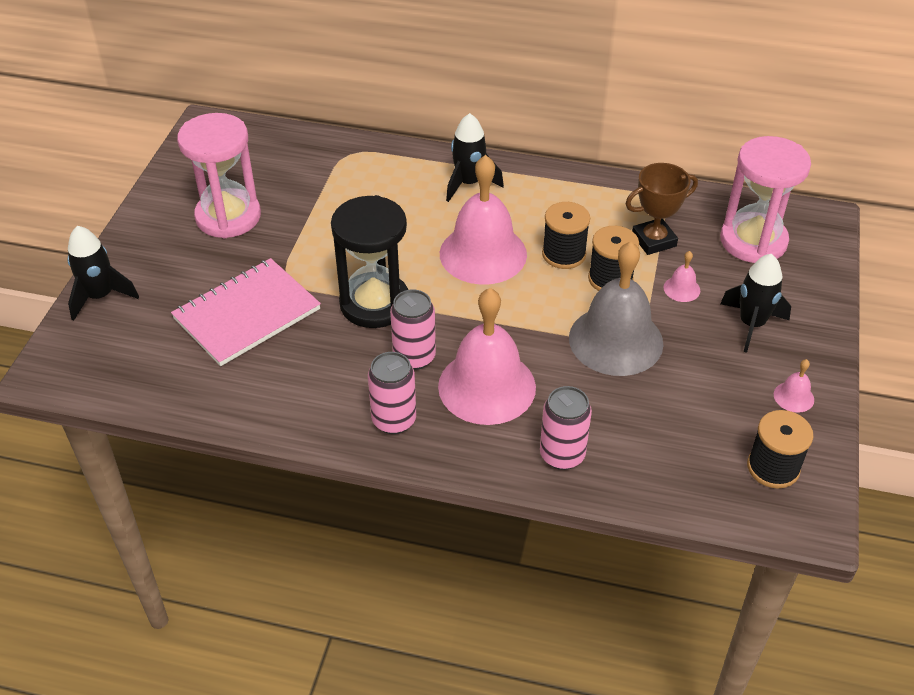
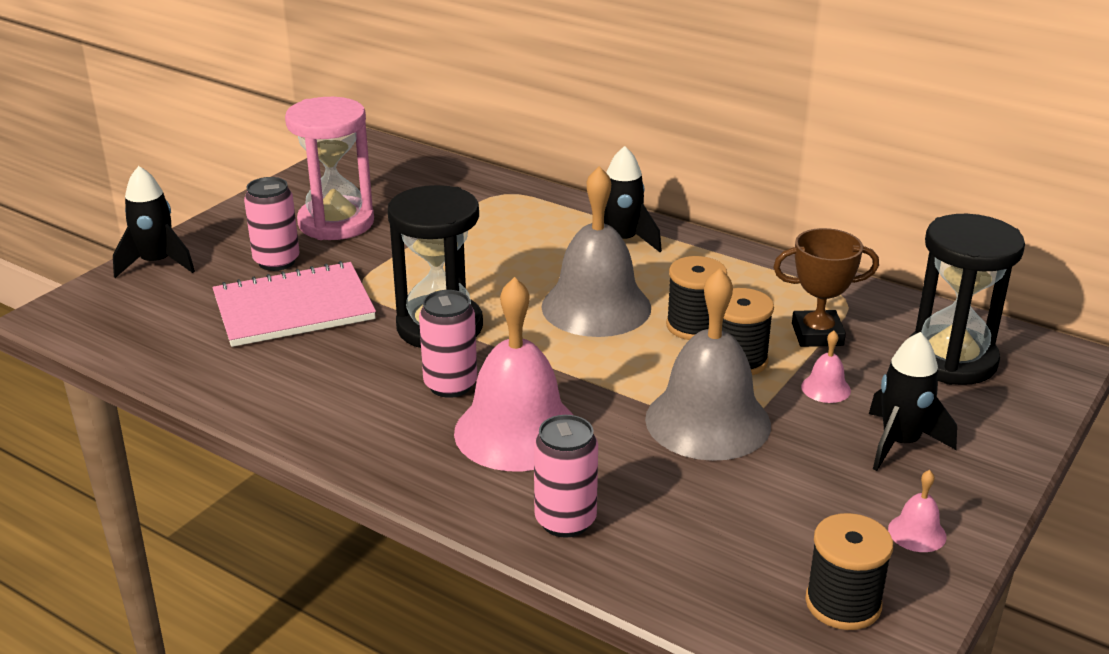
camera: 20 degrees right, 15 degrees down
pink can [368,352,416,434] -> pink can moved to [244,177,300,271]
pink bell [440,155,527,285] -> grey bell [541,166,651,337]
pink hourglass [720,136,811,263] -> black hourglass [910,214,1025,385]

